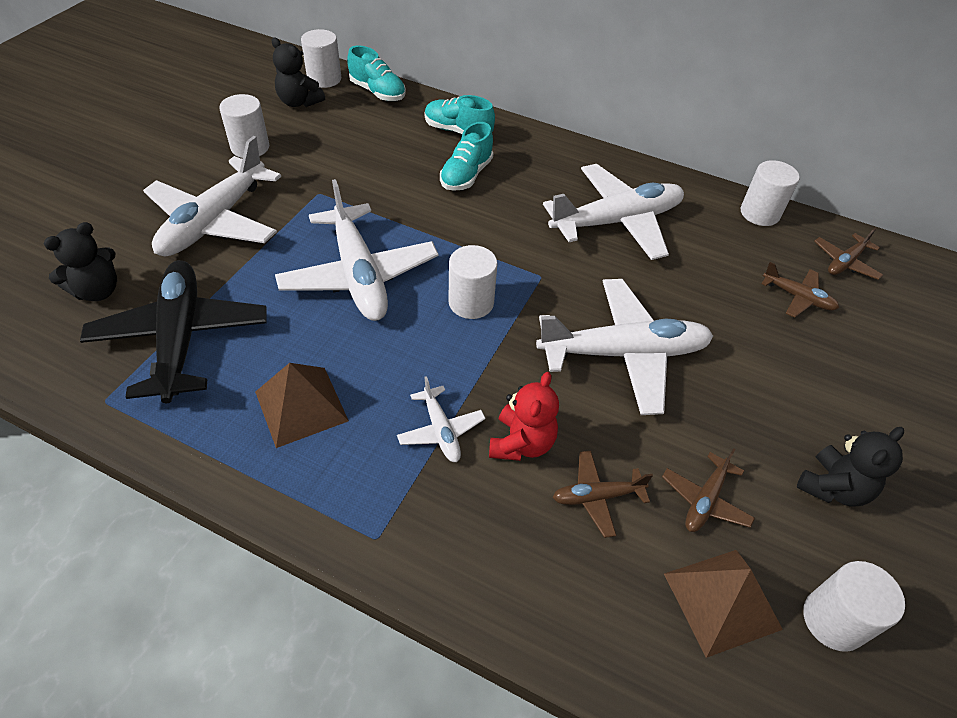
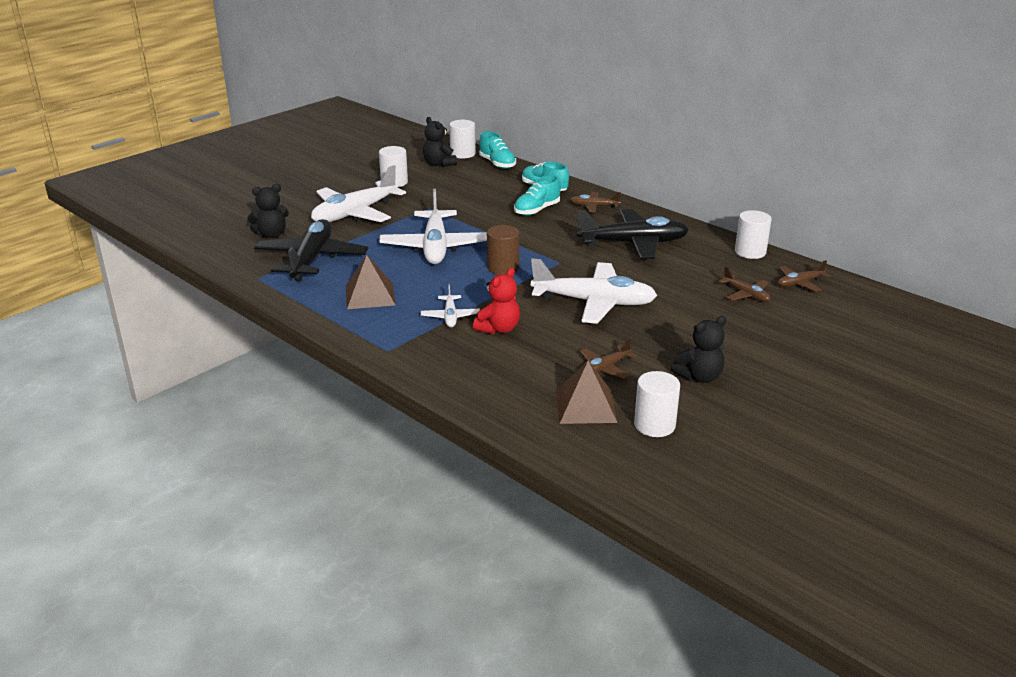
camera: 20 degrees right, 20 degrees down
white cylinder [449,245,498,319] -> brown cylinder [487,225,519,275]
white plane [543,164,684,260] -> black plane [576,209,689,259]
brown plane [552,451,653,538] -> brown plane moved to [571,192,621,212]

